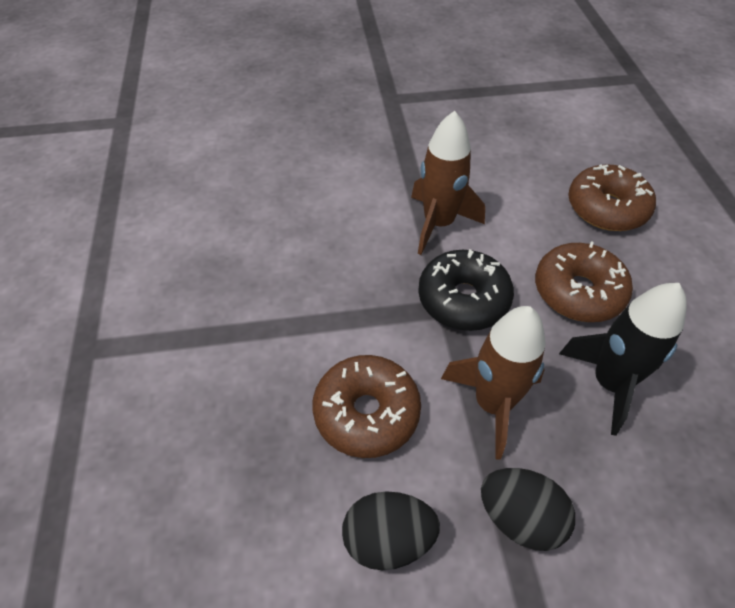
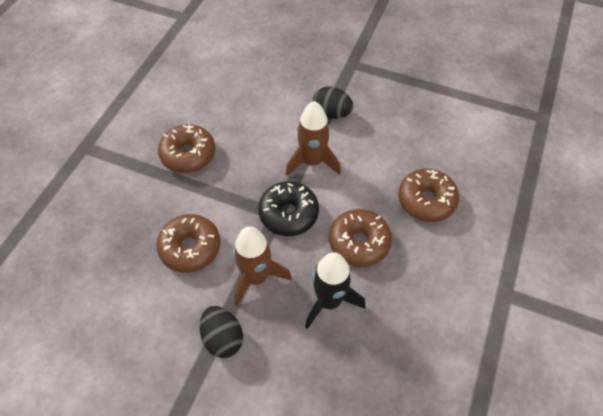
camera: 30 degrees right, 5 degrees up
black egg [342,491,440,570] -> black egg moved to [313,86,353,119]
none -> brown donut [158,124,215,173]

